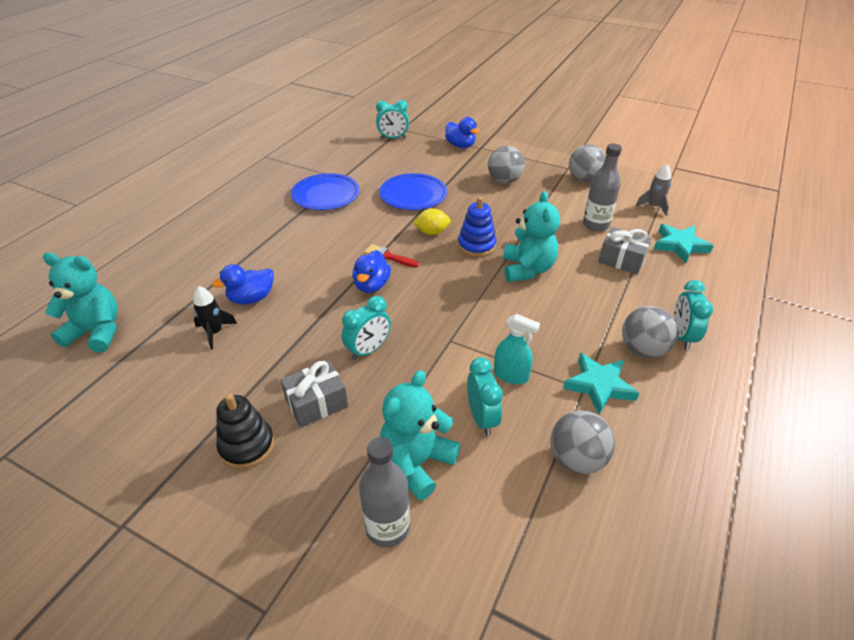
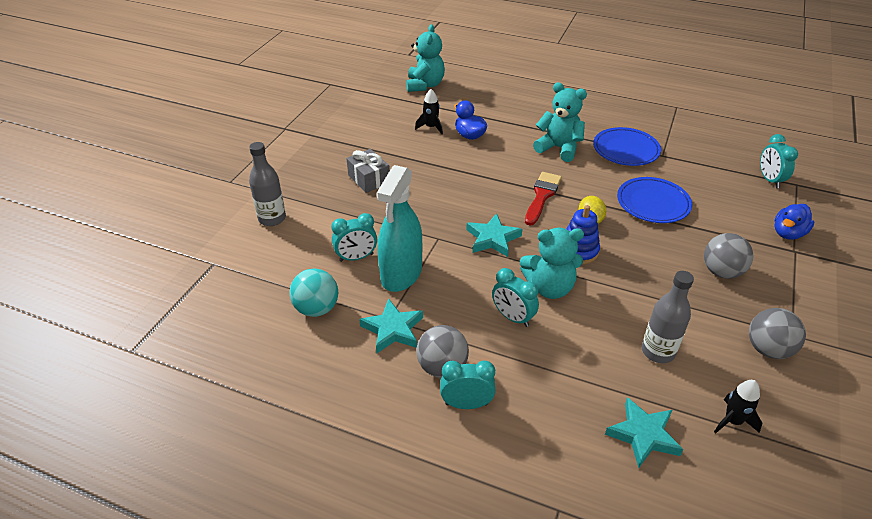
camera: 85 degrees right, 0 degrees up
black stacking toy [216,394,274,469] -> none
turquoise clock [342,296,391,360] -> turquoise clock moved to [492,268,539,327]
blue duck [352,250,391,293] -> none
red brush [364,244,419,268] -> red brush [525,172,562,226], size x1.54
turquoise teddy bear [380,370,460,501] -> turquoise teddy bear moved to [533,82,587,162]
turquoise spray bottle [494,314,540,384] -> turquoise spray bottle [377,165,422,292], size x1.90
grey ball [550,410,615,474] -> turquoise ball [289,268,338,317]
grey gift [598,227,652,274] -> none
grey rocket [636,164,671,216] -> black rocket [714,380,762,434]
none -> turquoise star [466,213,522,257]

